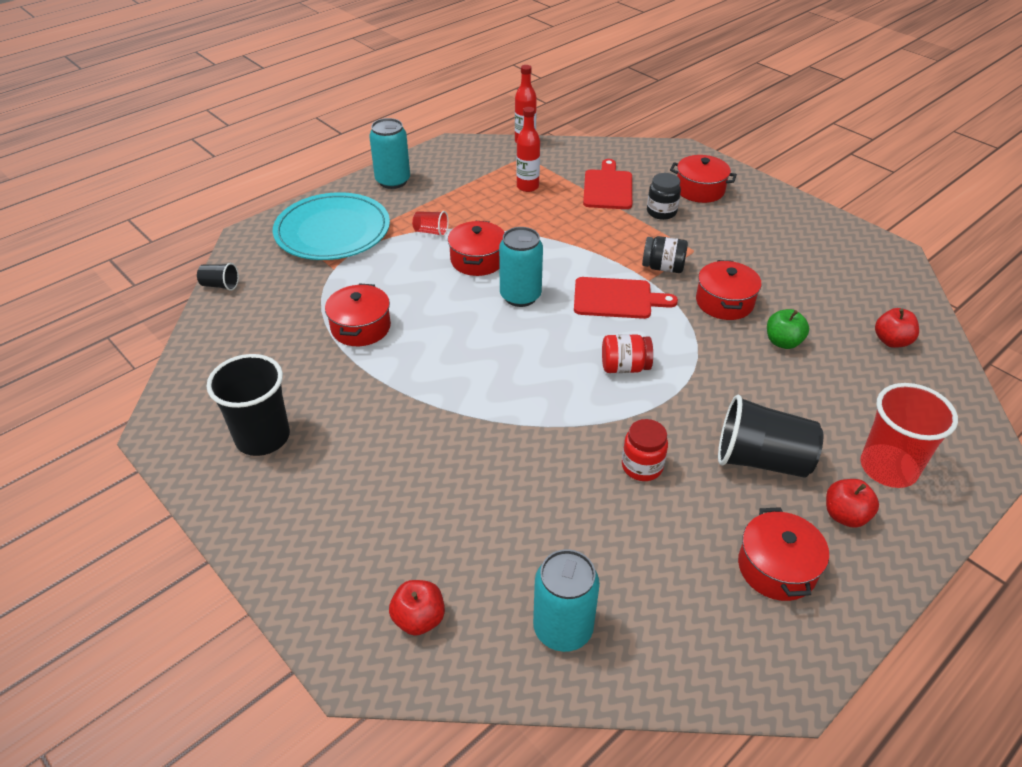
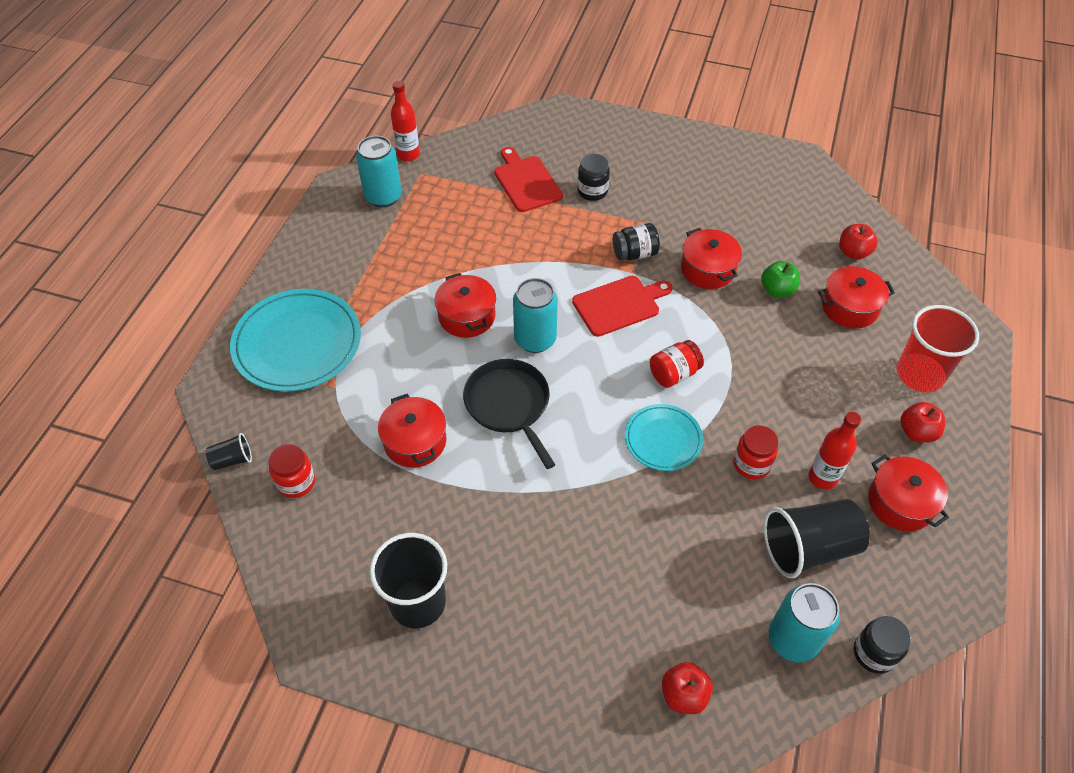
camera: 30 degrees left, 10 degrees up
turquoise can [369,118,410,189] -> turquoise can moved to [356,136,402,207]
red cup [412,211,449,237] -> none
red bottle [516,107,540,192] -> red bottle moved to [809,412,861,490]
red pot [670,155,737,203] -> red pot moved to [818,266,895,328]
black cup [718,395,823,478] -> black cup moved to [764,499,870,578]
none -> red jar [269,444,315,498]
none -> black pan [463,359,556,469]
none -> turquoise plate [625,404,703,471]
none -> black jar [854,616,911,674]

